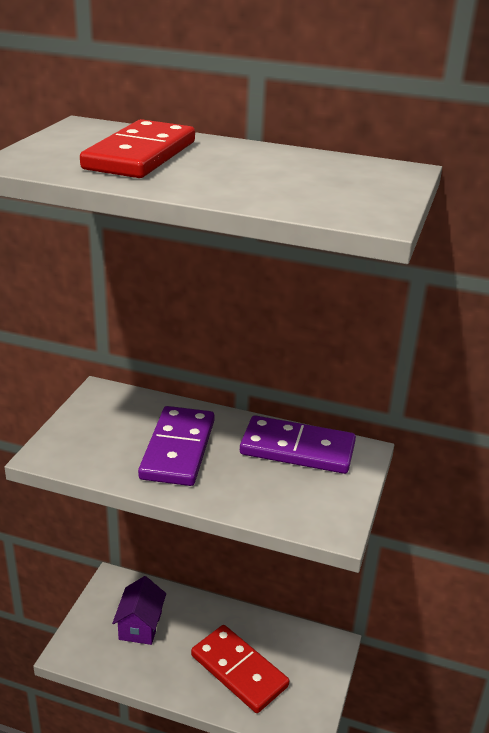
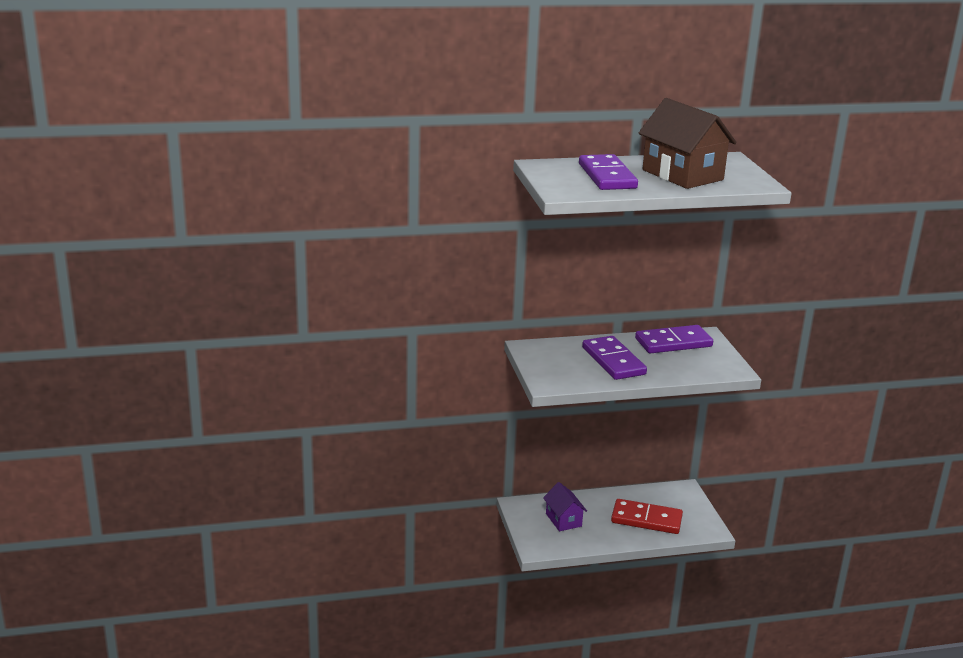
camera: 30 degrees left, 5 degrees down
red domino [80,119,195,178] -> purple domino [579,154,638,190]
none -> brown house [639,98,737,189]

